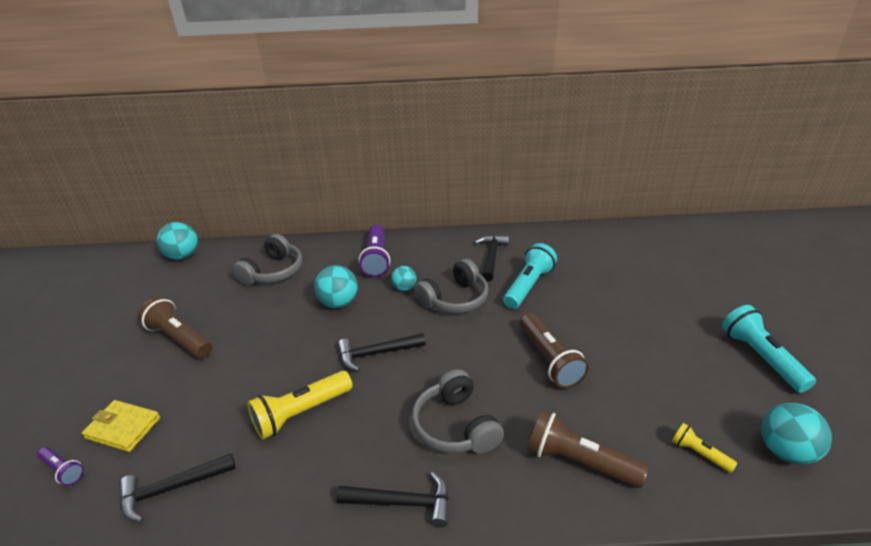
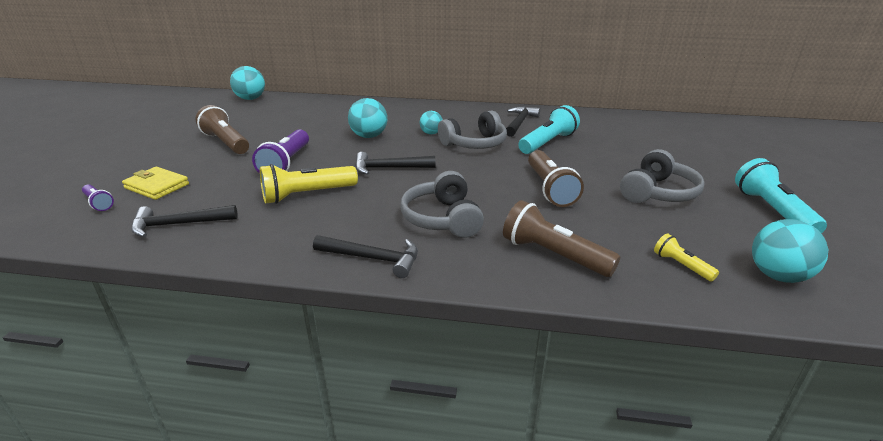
camera: 10 degrees right, 5 degrees down
grey headphones [232,234,302,285] -> grey headphones moved to [620,149,705,203]
purple flashlight [359,225,390,277] -> purple flashlight moved to [252,129,309,174]

